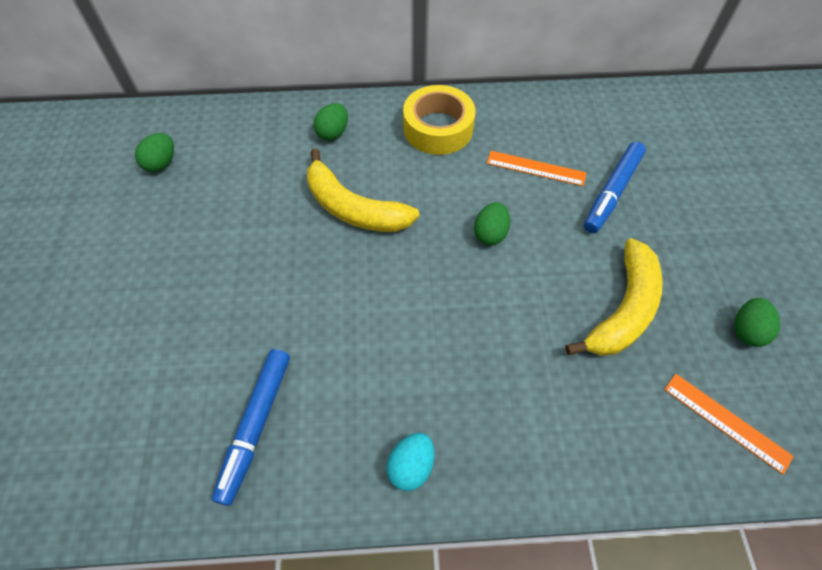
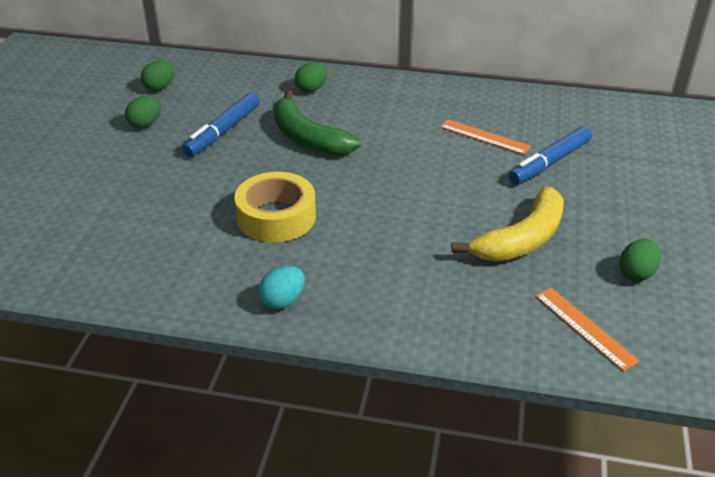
camera: 15 degrees right, 20 degrees down
blue marker [212,349,290,506] -> blue marker moved to [182,93,260,157]
yellow banana [307,149,419,232] -> green banana [274,91,360,156]
yellow tape [403,85,475,155] -> yellow tape moved to [235,172,316,243]
green egg [474,202,510,245] -> green egg moved to [125,96,161,128]

